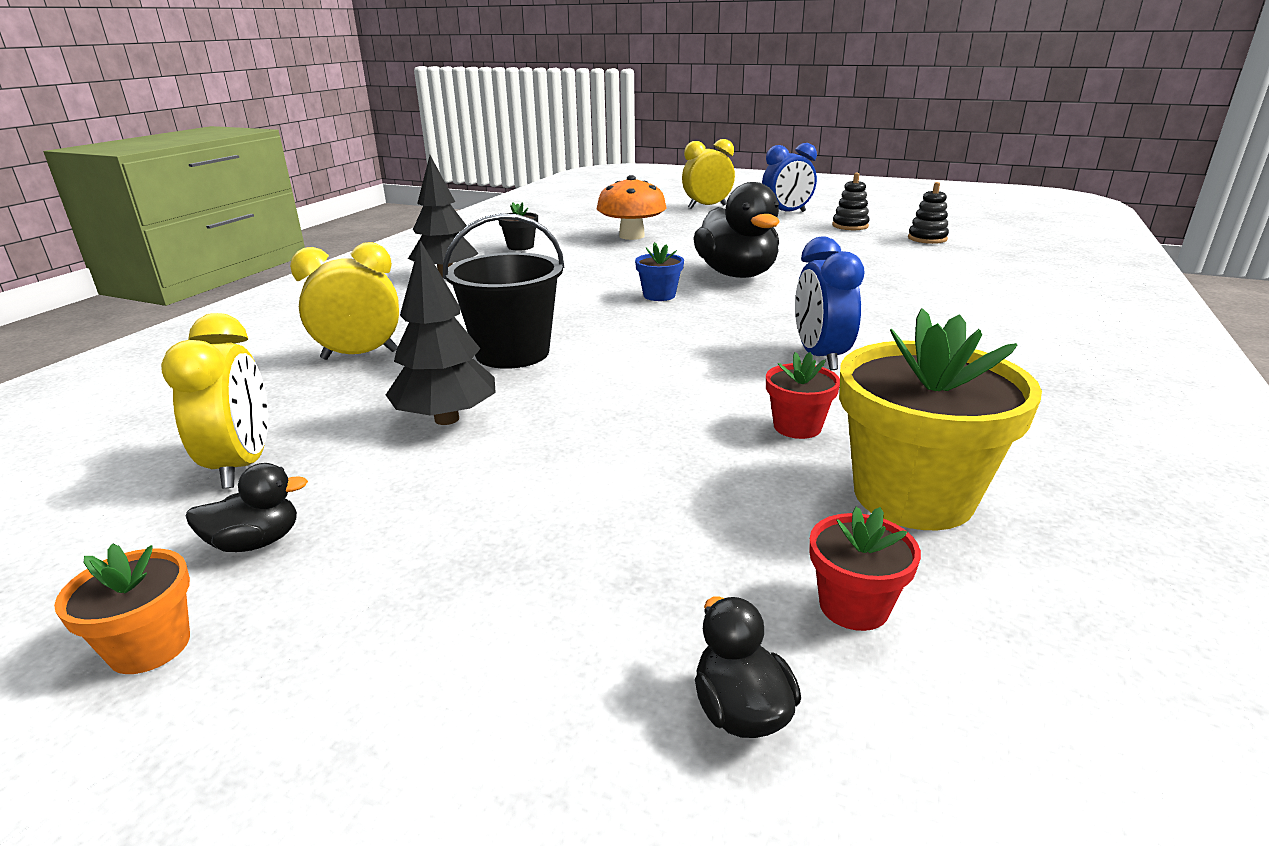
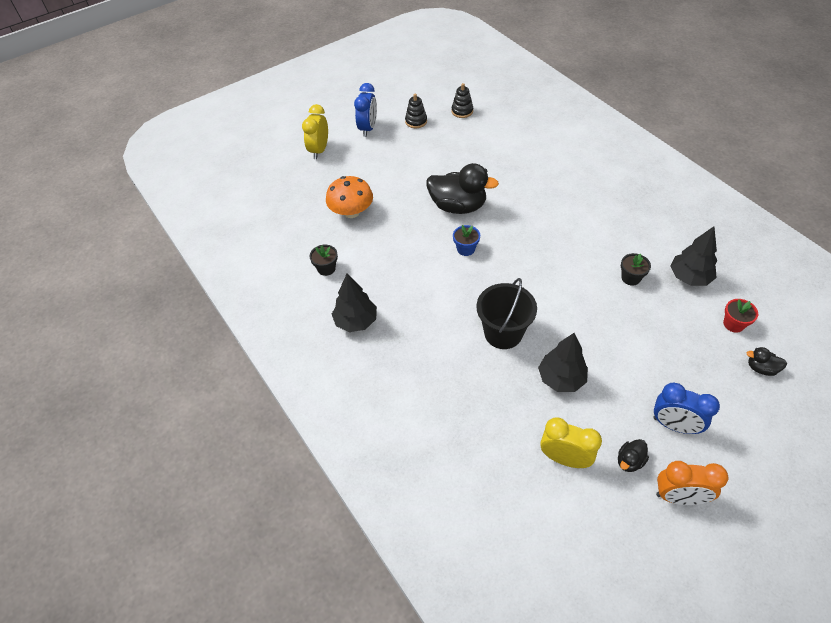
camera: 55 degrees left, 25 degrees up
orange flower pot [54,543,190,674] -> orange clock [656,461,728,505]
black duck [186,463,308,552] -> black duck turned 150 degrees counterclockwise [618,439,649,472]
yellow clock [290,242,399,360] -> none
red flower pot [766,352,840,439] -> black flower pot [621,253,651,285]
blue clock [795,236,865,370] -> blue clock moved to [653,383,720,434]
yellow flower pot [839,308,1042,530] -> black tree [670,227,717,286]

